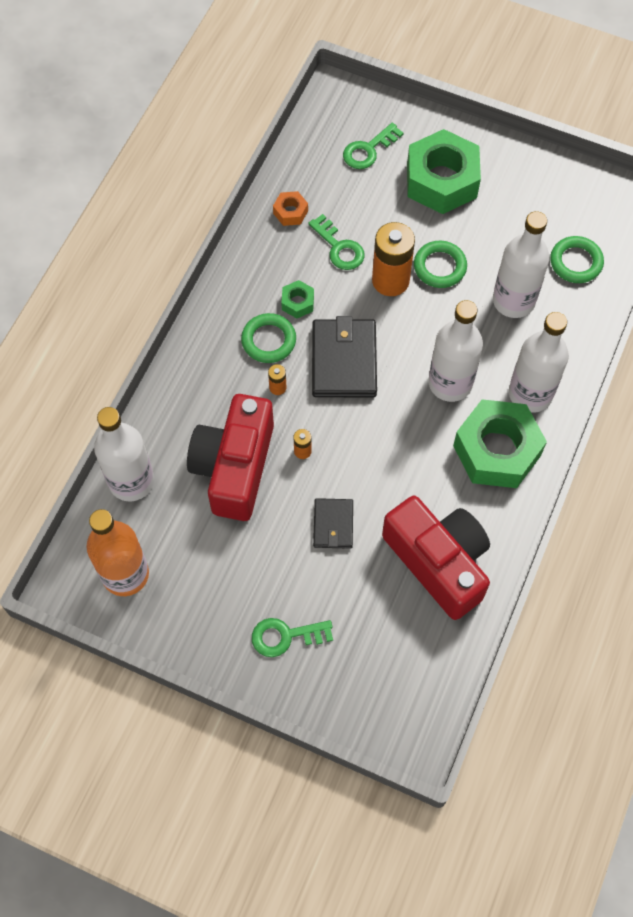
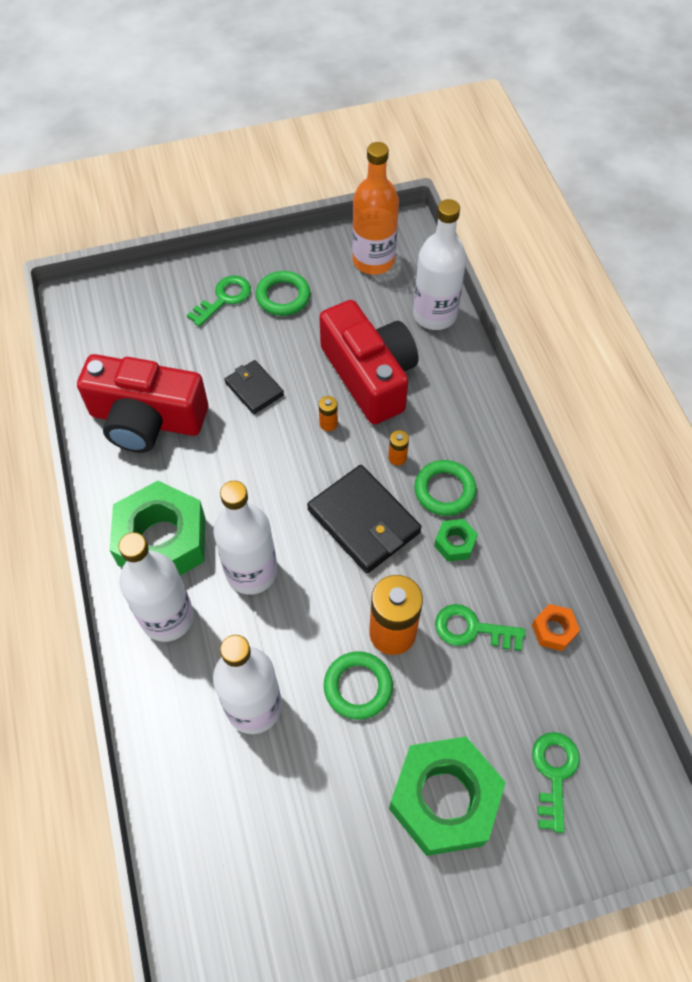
camera: 140 degrees right, 5 degrees down
green ring [550,236,604,283] -> green ring moved to [256,271,310,316]

